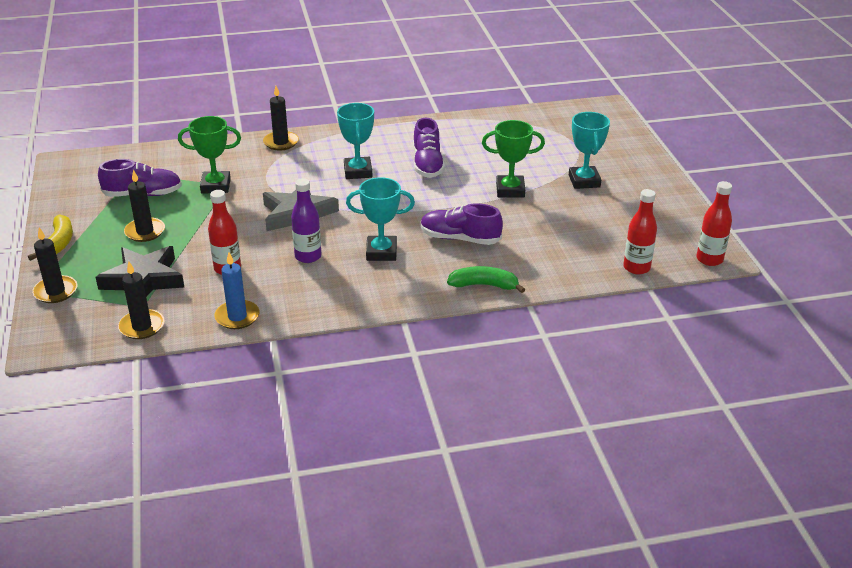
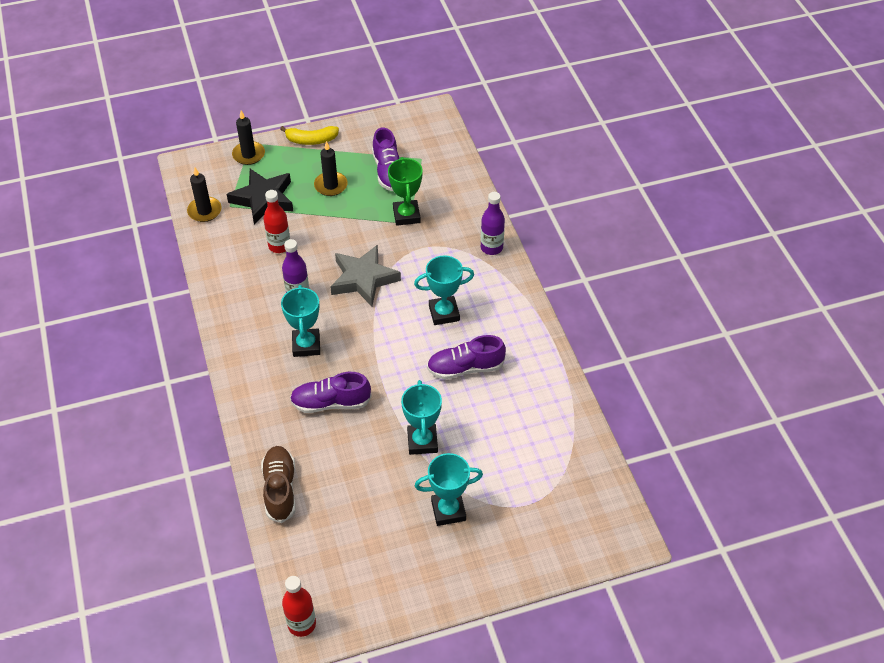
camera: 85 degrees right, 15 degrees up
blue candle [214,252,260,329] -> none
black candle [263,86,299,150] -> purple bottle [481,192,505,255]
purple shoe [421,203,503,245] -> purple shoe turned 105 degrees counterclockwise [290,372,372,413]
green banana [447,266,525,293] -> none
green trophy [482,120,545,198] -> turquoise trophy [401,380,442,455]
red bottle [623,189,657,275] -> none
none -> brown shoe [261,446,295,523]

